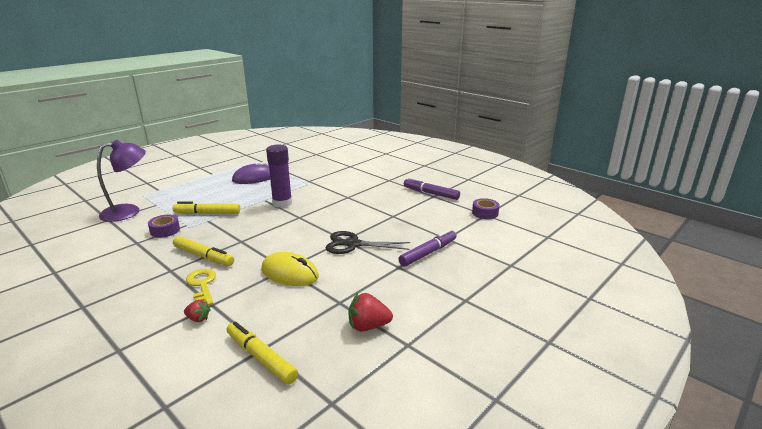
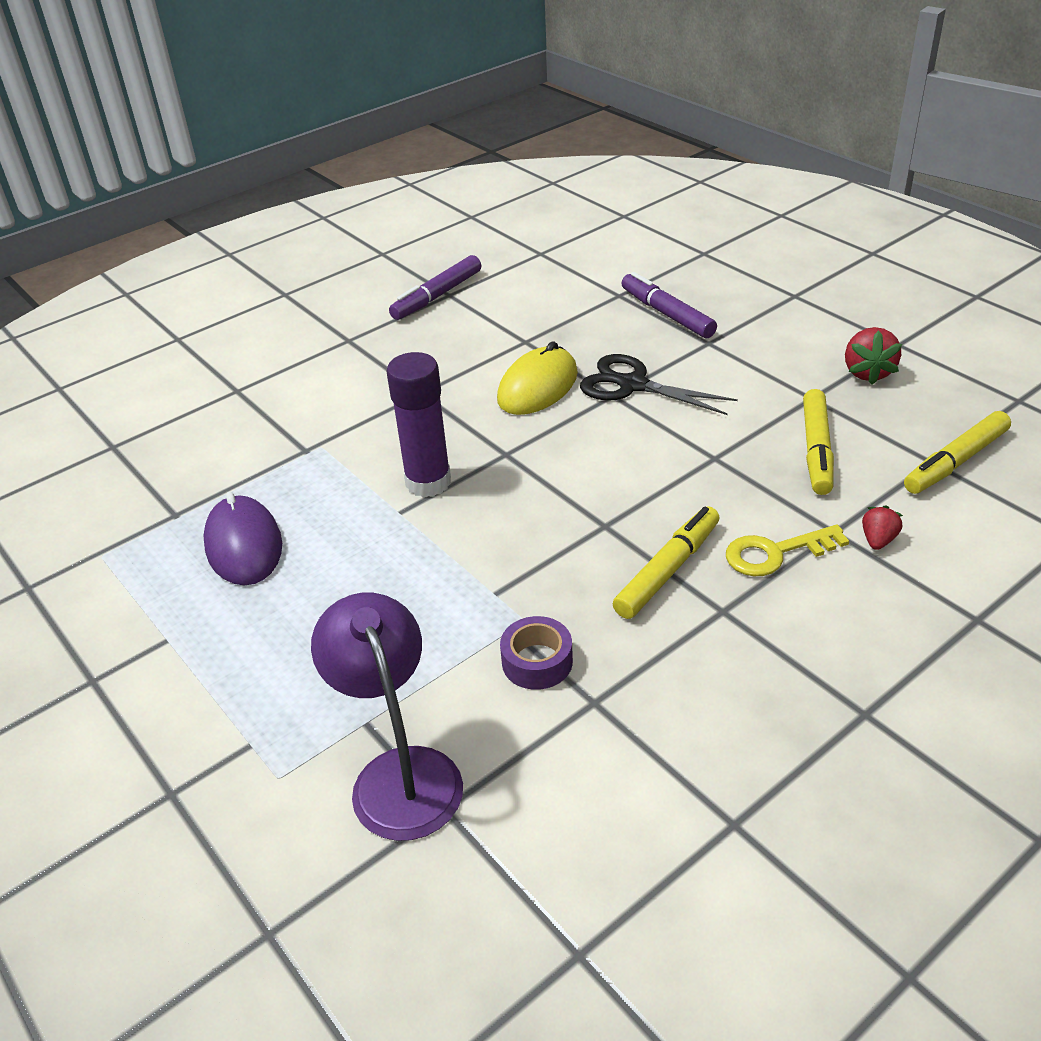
camera: 80 degrees left, 15 degrees up
yellow marker [173,201,240,214] -> yellow marker moved to [803,389,834,495]
yellow mouse [261,252,319,286] -> yellow mouse moved to [497,341,578,415]
black scissors [326,231,410,254] -> black scissors turned 105 degrees clockwise [580,354,738,415]
purple tape [472,198,500,219] -> none

